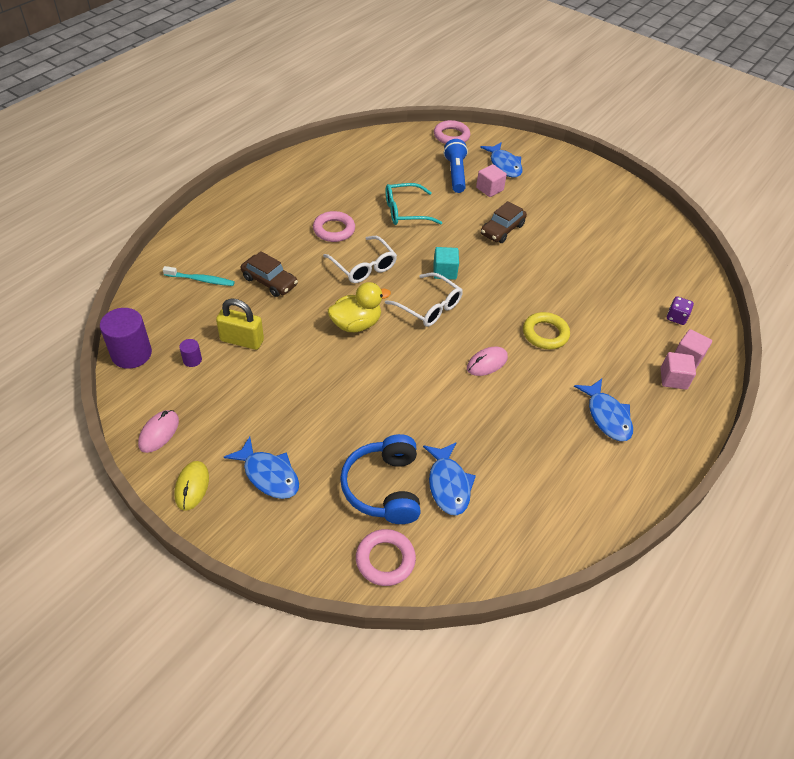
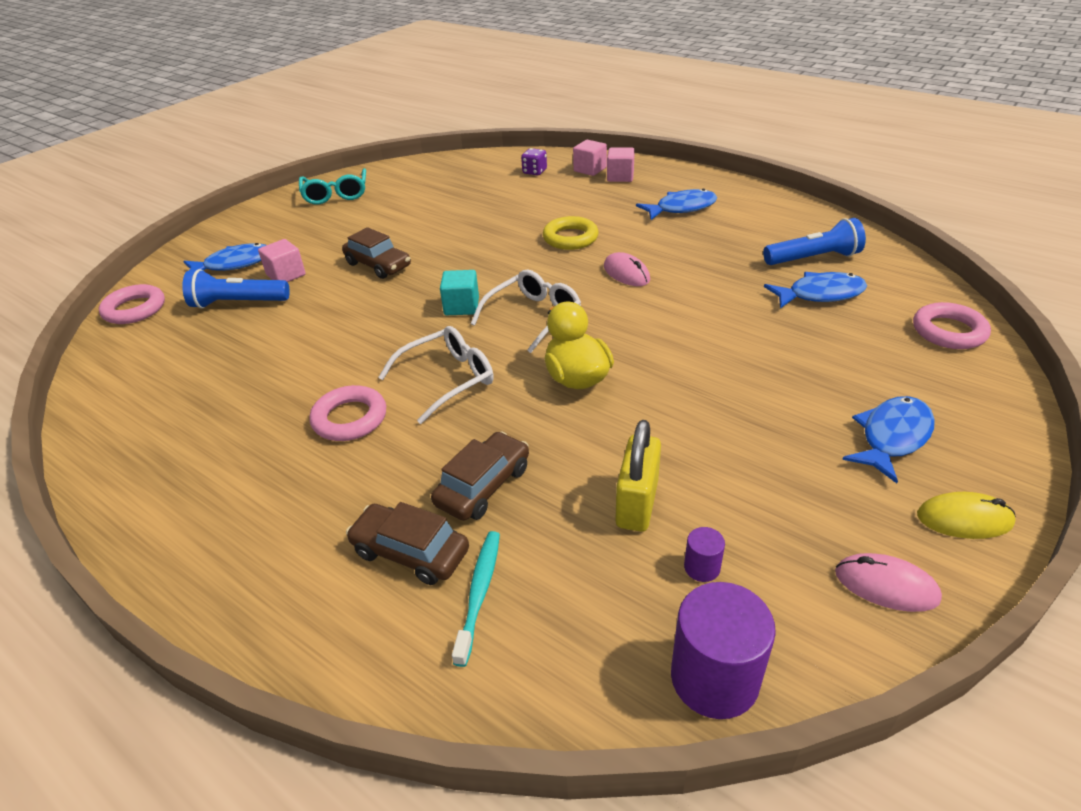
camera: 85 degrees left, 10 degrees down
blue headphones [340,434,421,524] -> none
turquoise glasses [386,183,442,225] -> turquoise glasses moved to [299,168,366,204]
none -> brown car [346,502,469,585]
none -> blue flashlight [763,218,866,265]

